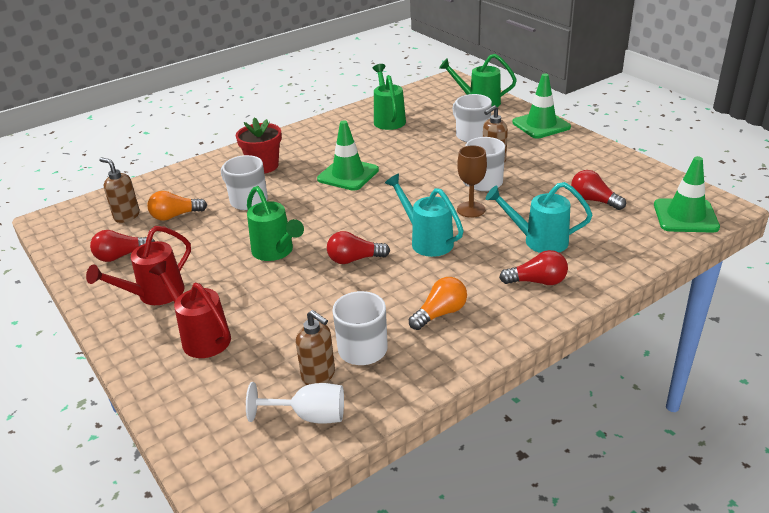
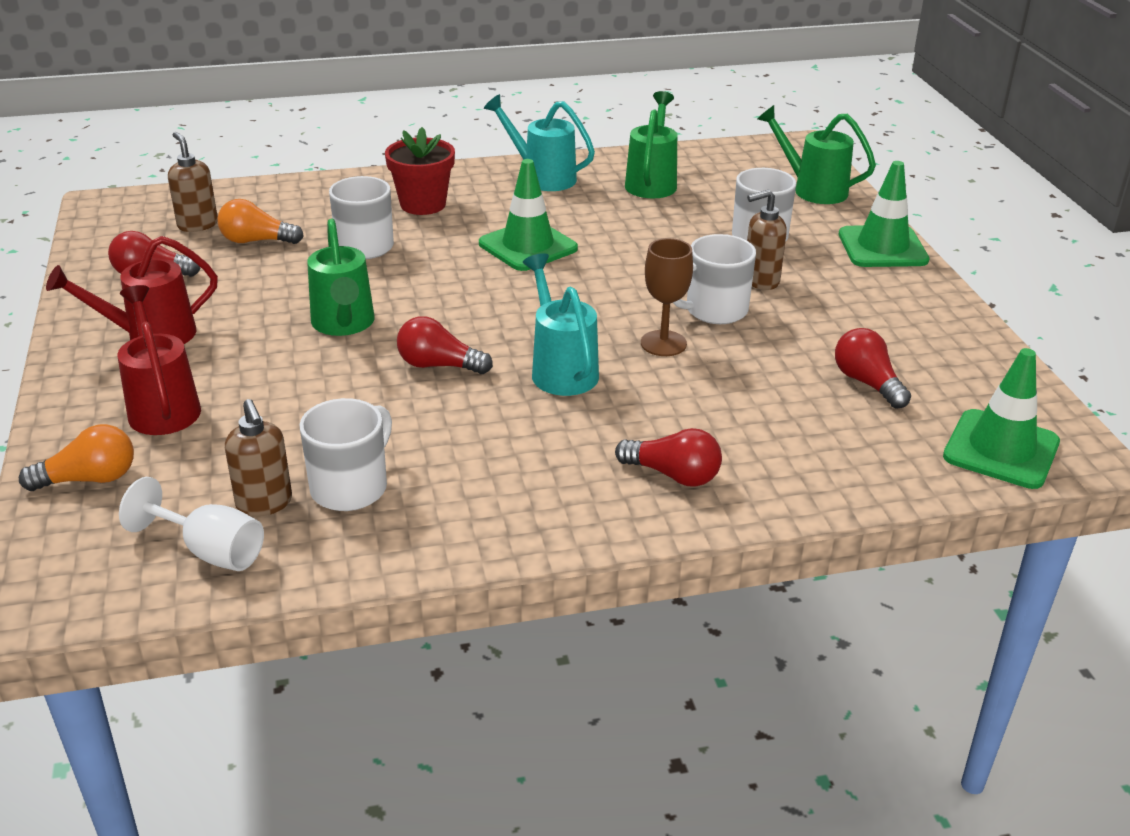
camera: 20 degrees right, 0 degrees up
orange light bulb [409,277,467,330] -> orange light bulb moved to [19,424,134,491]
turquoise watering can [485,182,593,253] -> turquoise watering can moved to [484,94,595,191]

